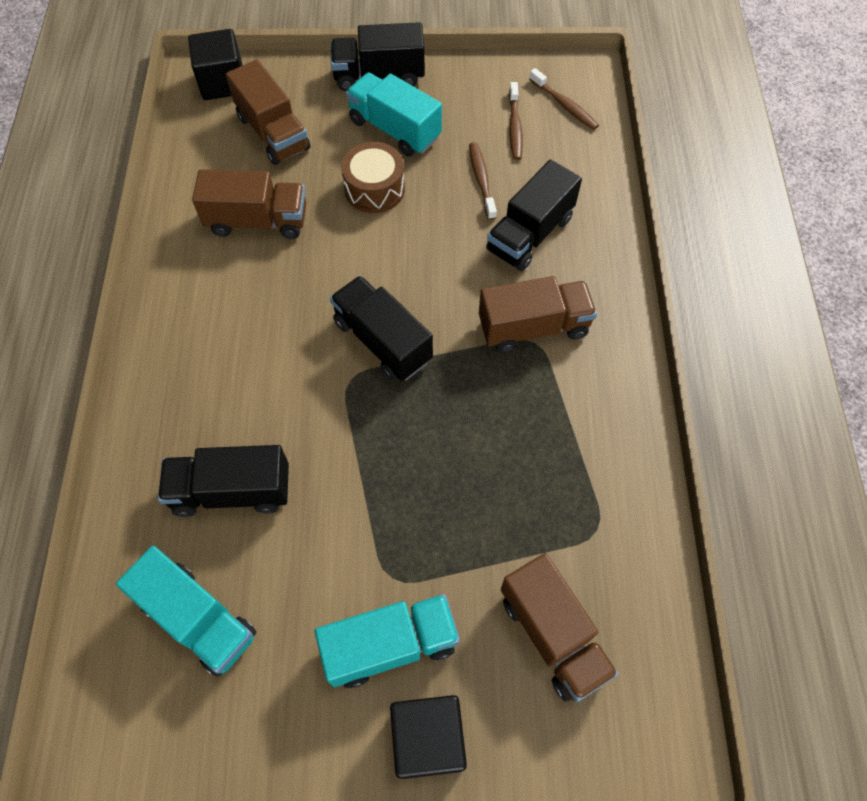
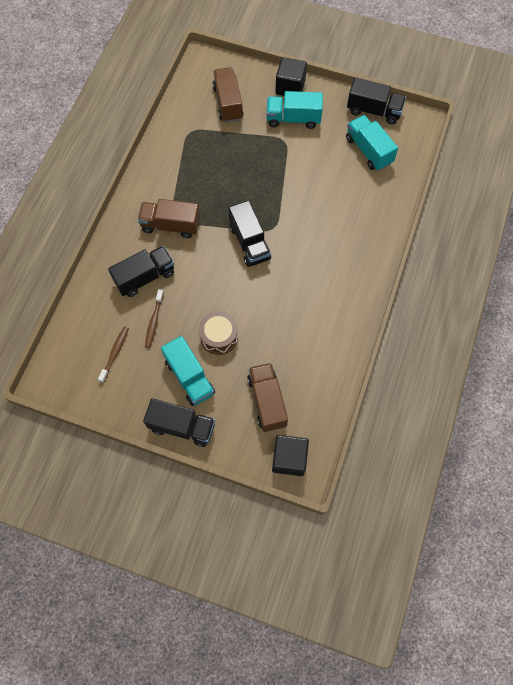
camera: 160 degrees left, 5 degrees up
black truck [158,445,289,517] -> black truck moved to [347,77,406,125]
brown truck [192,169,306,239] -> none
brown toothbrush [529,68,599,130] -> none

